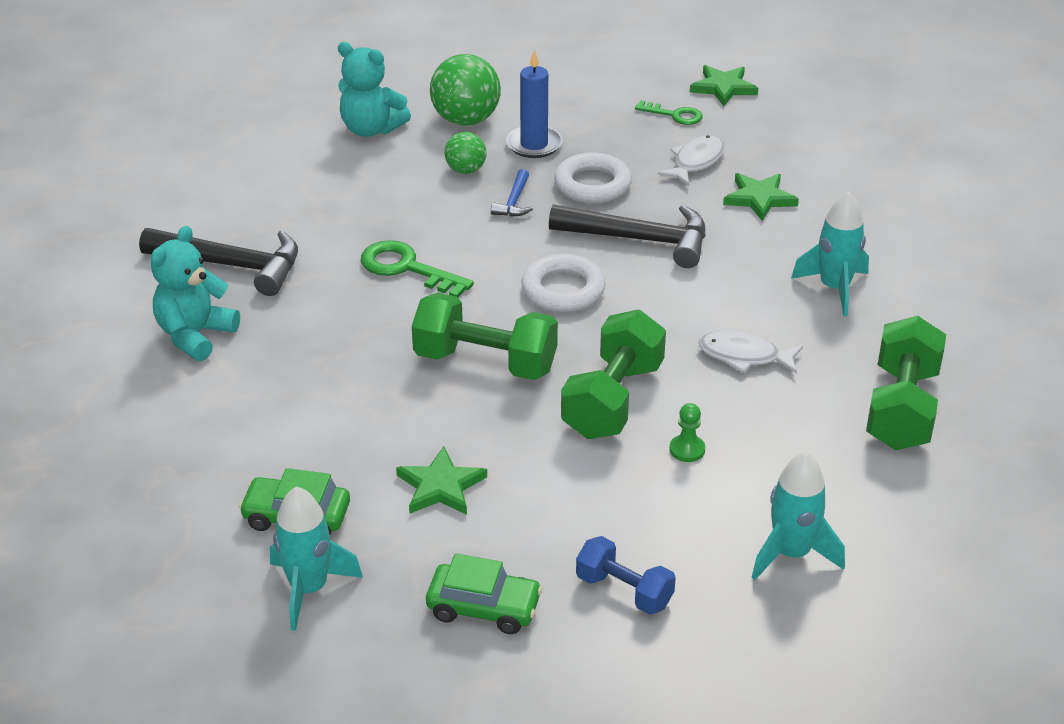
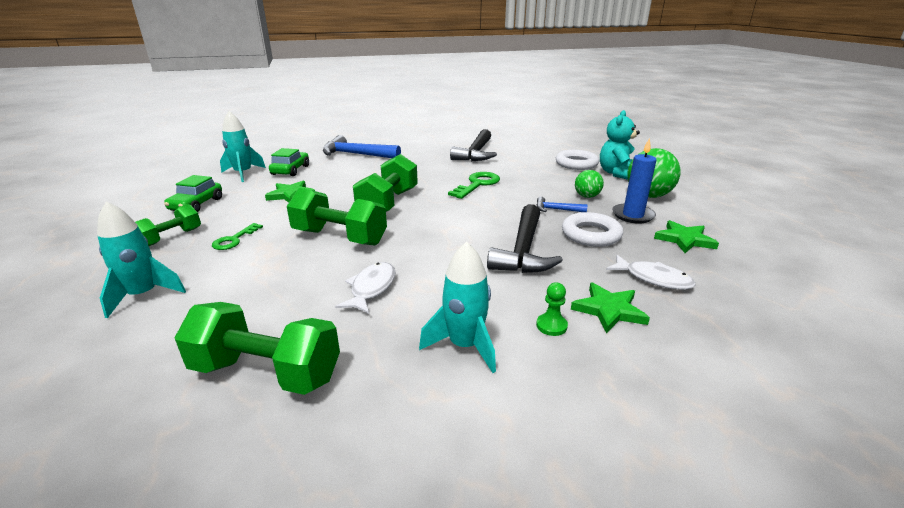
camera: 90 degrees right, 10 degrees down
turquoise teddy bear [151,226,240,361] -> none
white ring [521,254,606,312] -> white ring moved to [556,150,599,170]
blue dumbbell [576,536,676,615] -> green dumbbell [135,204,201,246]
green key [635,100,703,125] -> green key moved to [212,223,263,250]
green pawn [670,403,705,462] -> green pawn moved to [536,282,568,336]
green star [690,65,758,106] -> green star moved to [654,220,719,253]
none -> blue hammer [322,135,401,158]

